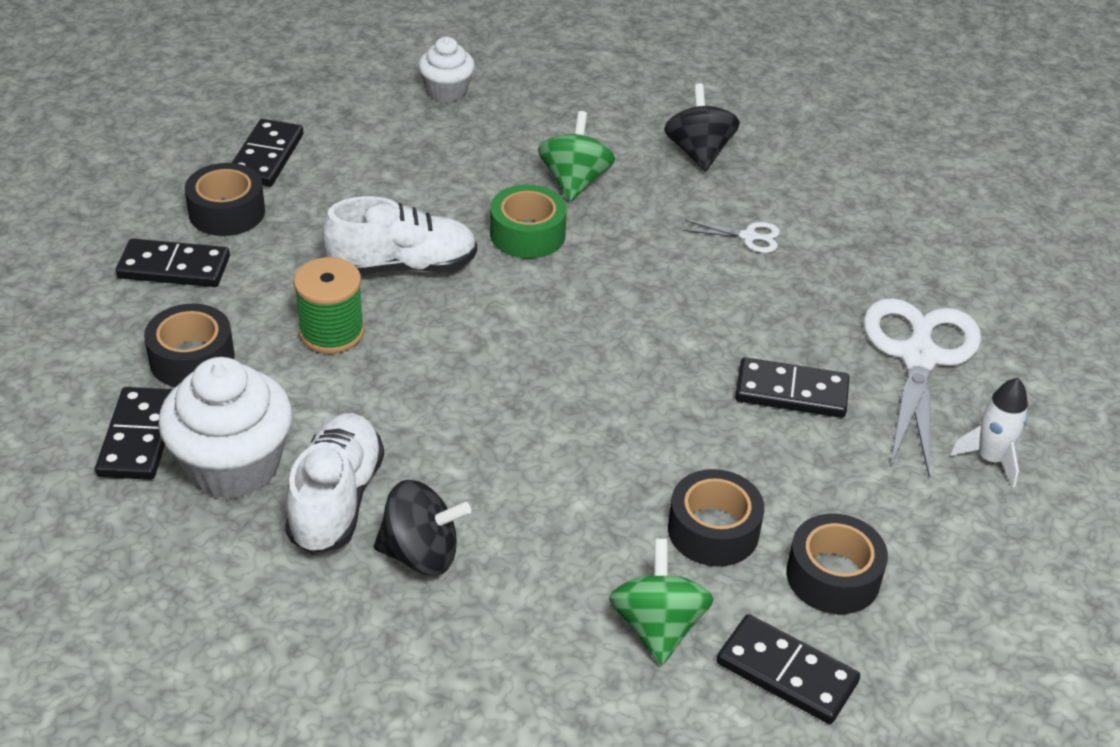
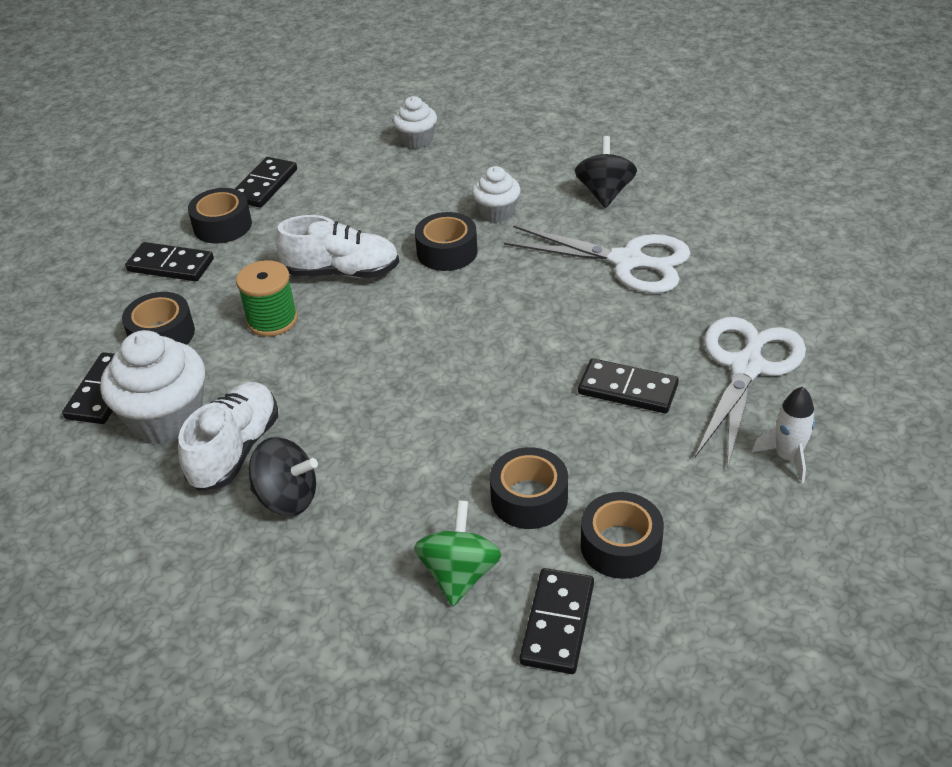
camera: 15 degrees right, 0 degrees up
green tape [490,185,567,259] -> black tape [415,212,477,271]
green spinning top [538,111,615,201] -> white cupcake [472,166,520,222]
white scissors [683,220,780,253] -> white scissors [504,225,691,293], size x2.32
black domino [717,614,860,724] -> black domino turned 60 degrees clockwise [520,568,594,674]

